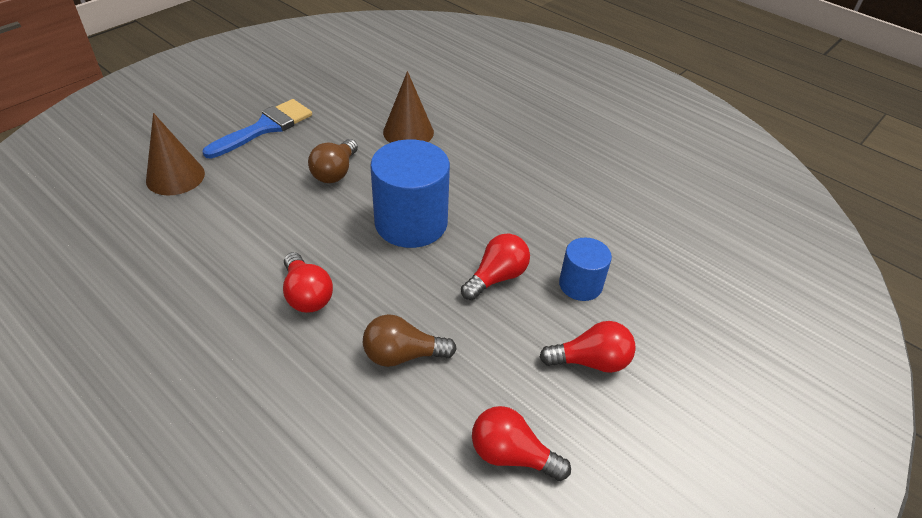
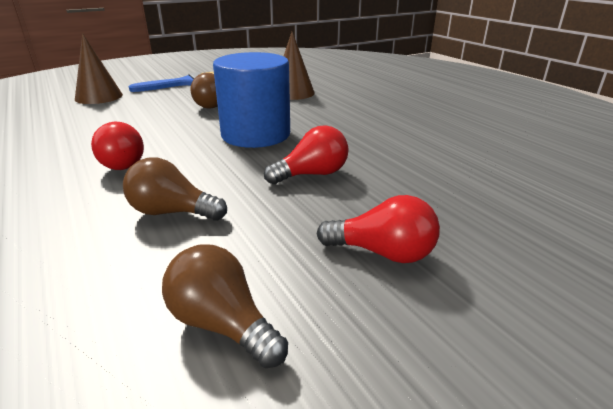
camera: 20 degrees right, 15 degrees down
red light bulb [472,406,571,481] -> brown light bulb [162,245,288,369]
blue cylinder [559,238,612,301] -> none

